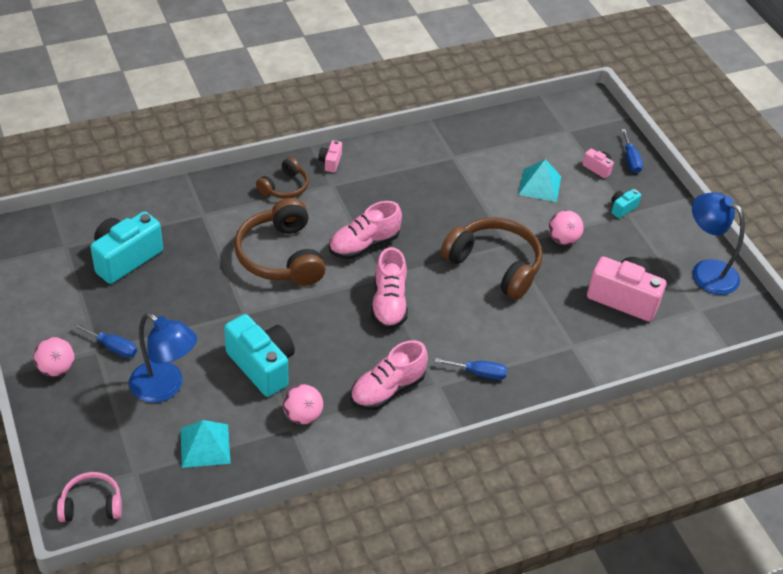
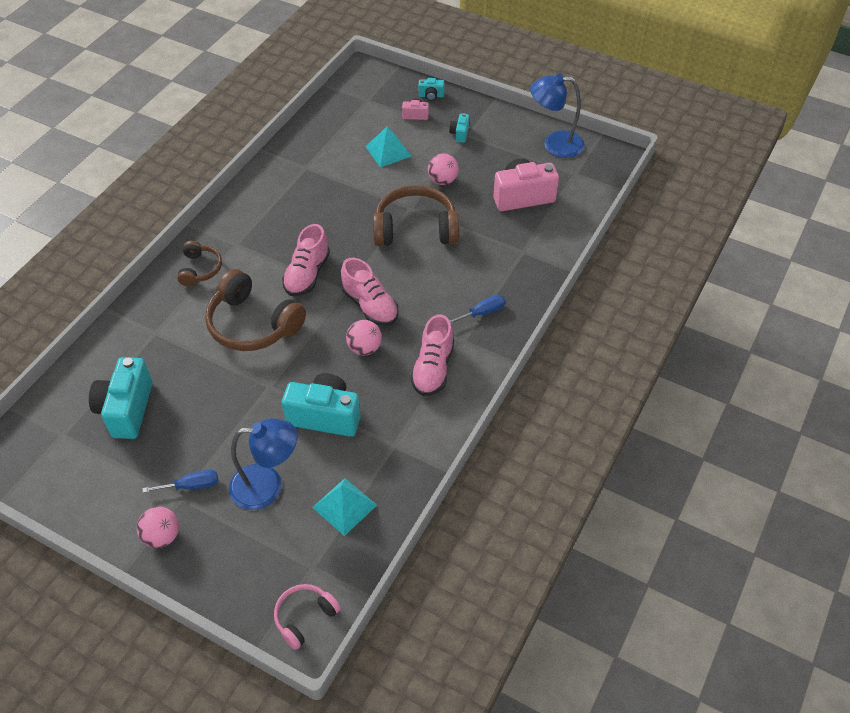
camera: 35 degrees left, 5 degrees up
pink ball [283,384,323,425] -> pink ball moved to [346,320,382,355]
pink camera [318,140,342,173] -> none
blue screwdriver [621,129,643,173] -> turquoise camera [419,78,444,101]

